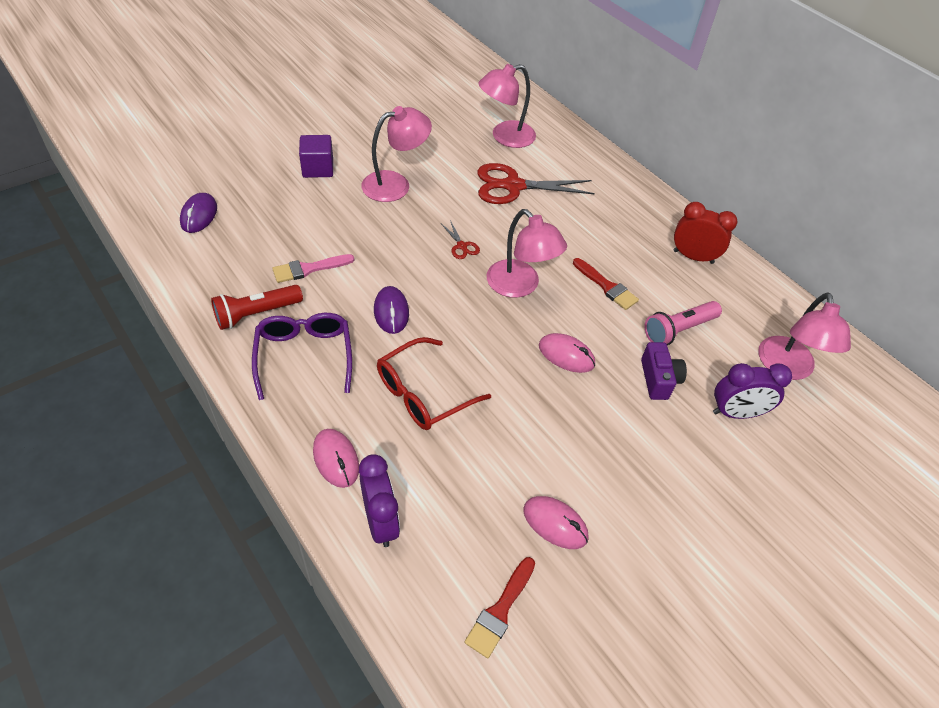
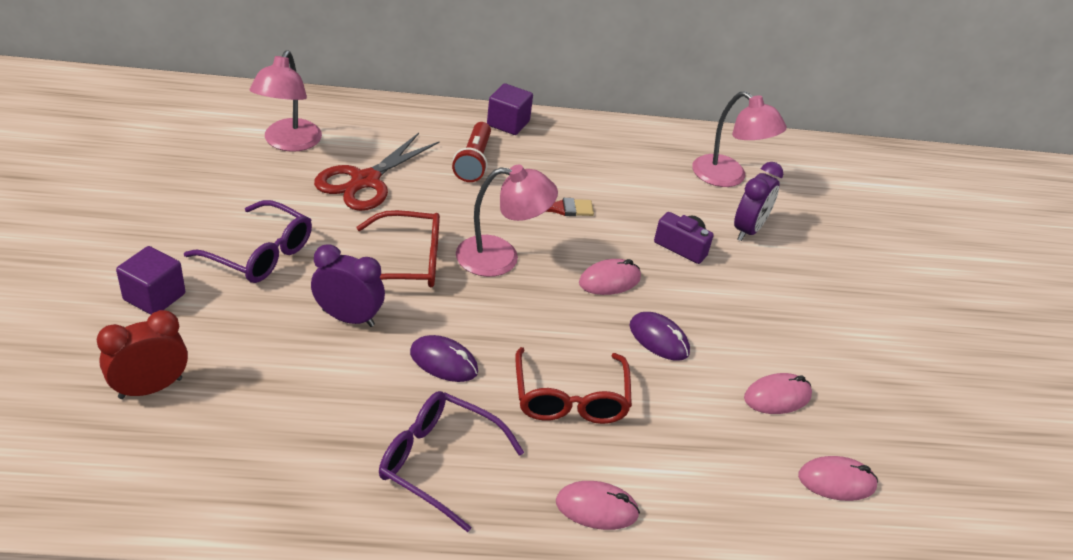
camera: 55 degrees left, 10 degrees down
purple mouse [180,193,217,233] -> purple mouse moved to [630,312,690,361]
red flashlight [211,285,303,330] -> red flashlight moved to [452,122,491,182]
pink brush [272,254,354,283] -> none
purple clock [359,454,400,547] -> purple clock moved to [311,244,385,327]
pink lamp [361,106,432,202] -> purple glasses [184,200,312,283]
red scissors [442,220,480,259] -> red glasses [357,210,440,287]
red brush [464,557,535,658] -> pink mouse [798,456,878,501]
pink flashlight [645,301,722,345] -> none
red clock [673,202,737,264] -> red clock moved to [97,310,188,399]
none -> purple cube [487,83,533,135]

